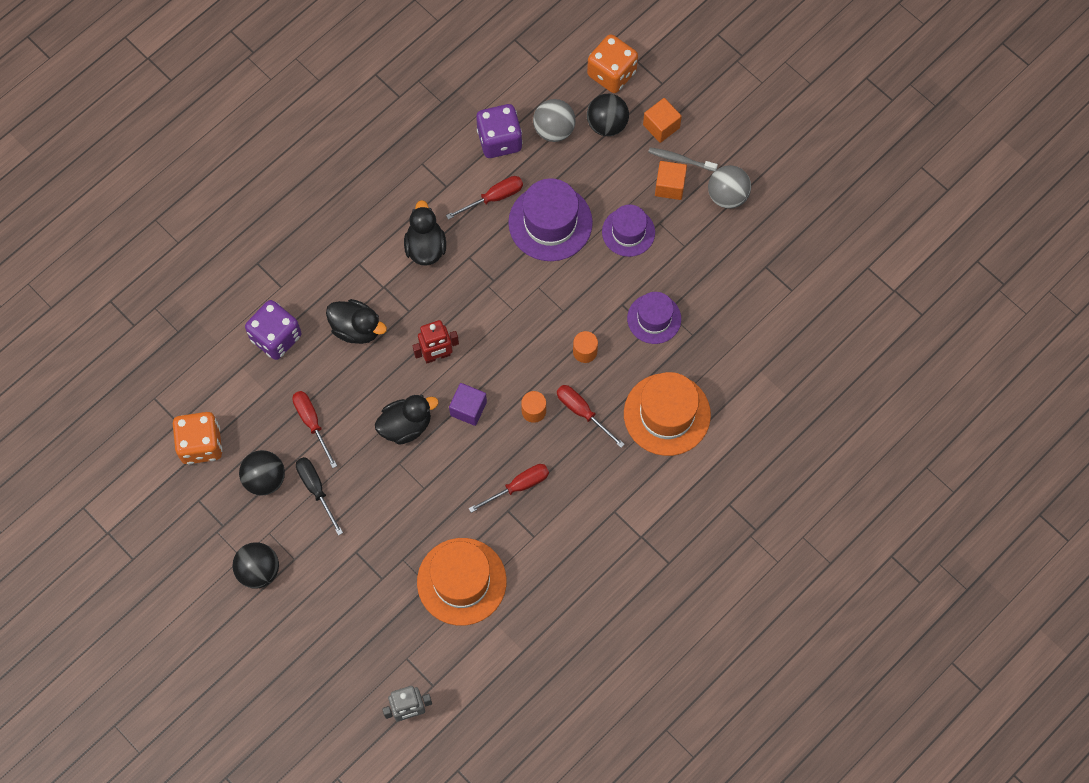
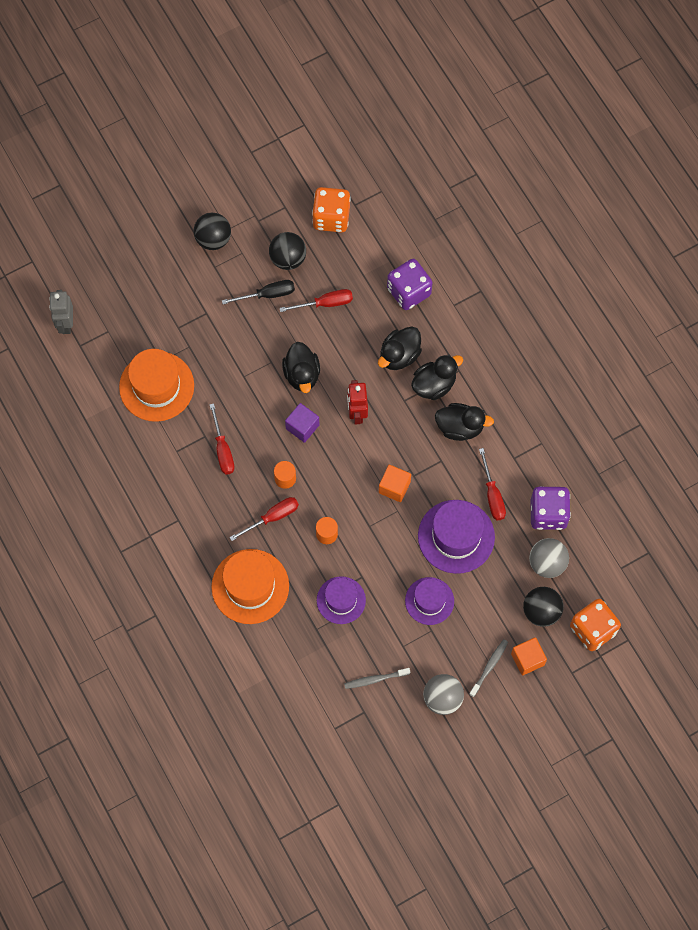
camera: 105 degrees right, 0 degrees up
orange cube [655,161,687,200] -> orange cube moved to [379,465,411,502]
none -> grey toothbrush [344,668,410,689]
none -> black duck [411,355,463,400]

